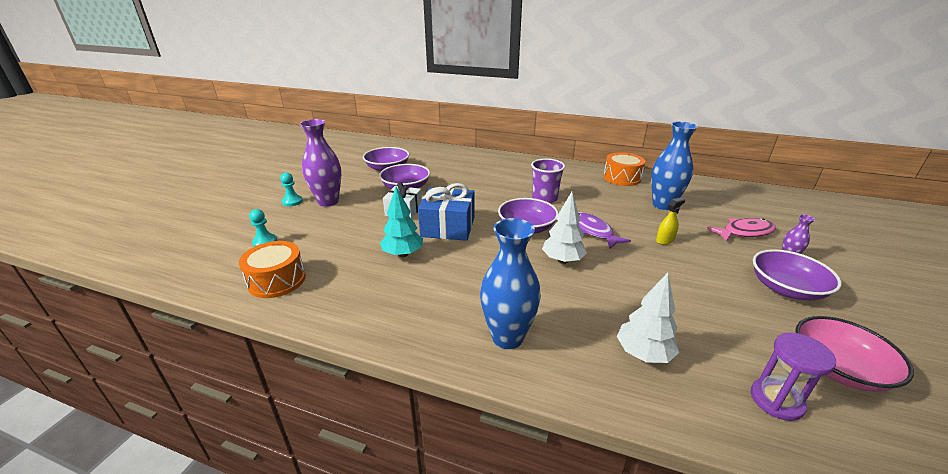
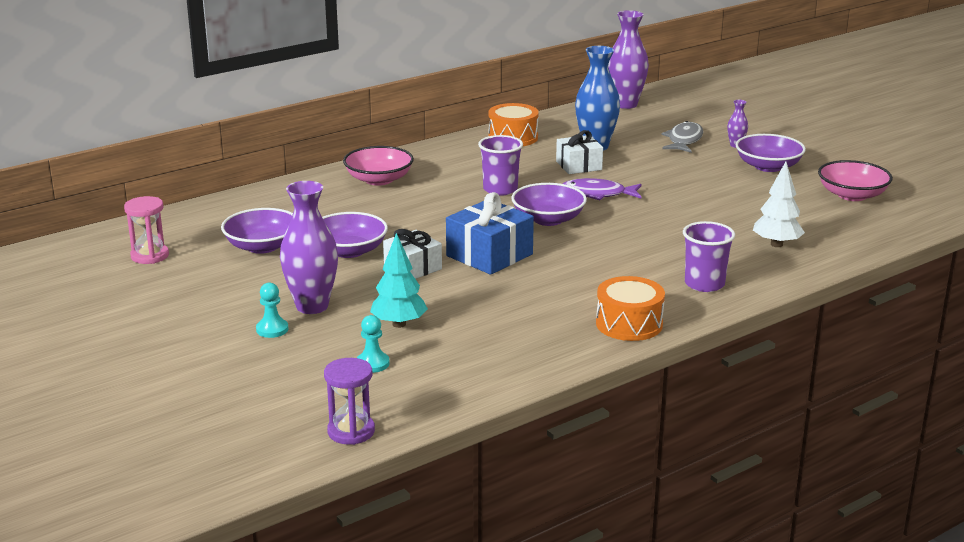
camera: 55 degrees left, 5 degrees down
orange drum [239,241,306,298] -> orange drum moved to [596,276,665,341]
turquoise tree [380,187,423,257] -> turquoise tree moved to [370,233,428,328]
blue vase [480,218,541,349] -> purple cup [683,221,735,292]
white tree [542,192,587,264] -> none
yellow spray bottle [656,197,685,245] -> none
pink fish [707,218,776,242] -> grey fish [662,121,703,153]
purple hourglass [751,333,836,421] -> purple hourglass moved to [324,358,375,445]
none -> pink hourglass [124,196,169,264]
none -> pink bowl [343,146,414,185]
none -> white gift [556,130,603,174]
none -> purple vase [608,10,649,109]

